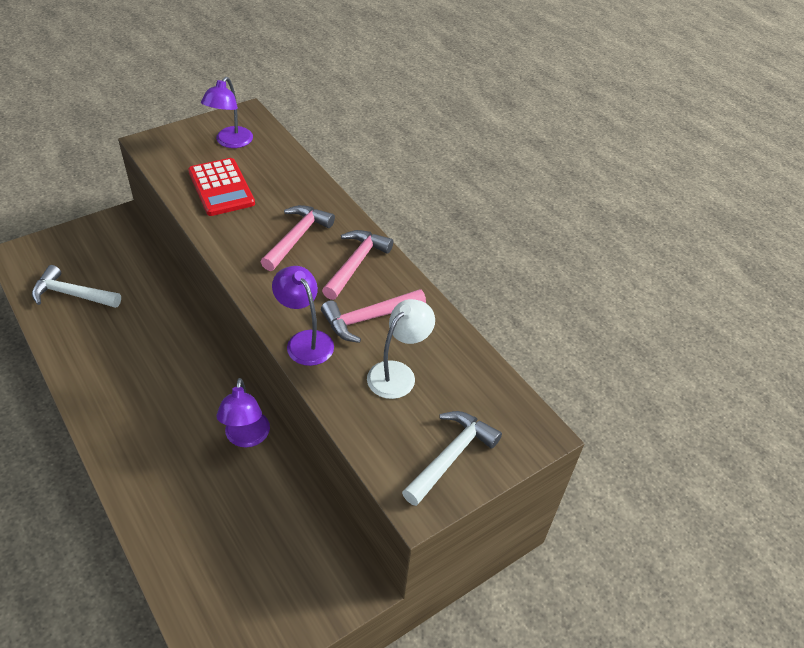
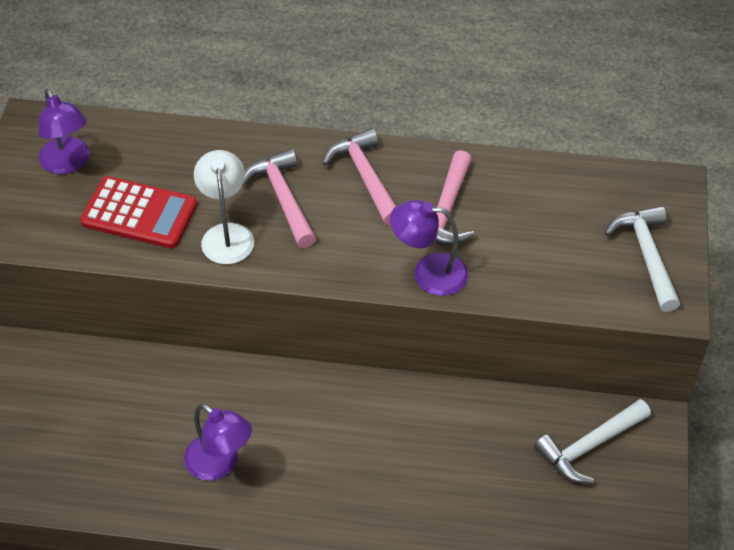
camera: 45 degrees left, 5 degrees up
white hammer [32,265,121,308] -> white hammer moved to [534,399,651,483]
purple lamp [216,378,270,447] -> purple lamp moved to [184,404,252,481]
white lamp [367,299,435,399] -> white lamp moved to [194,150,254,264]

